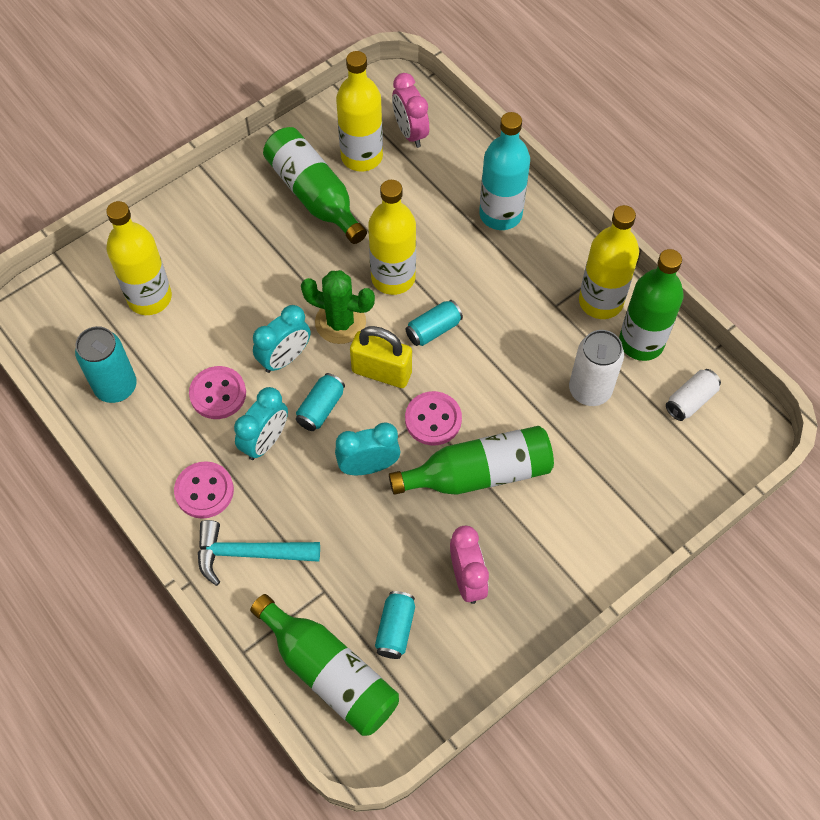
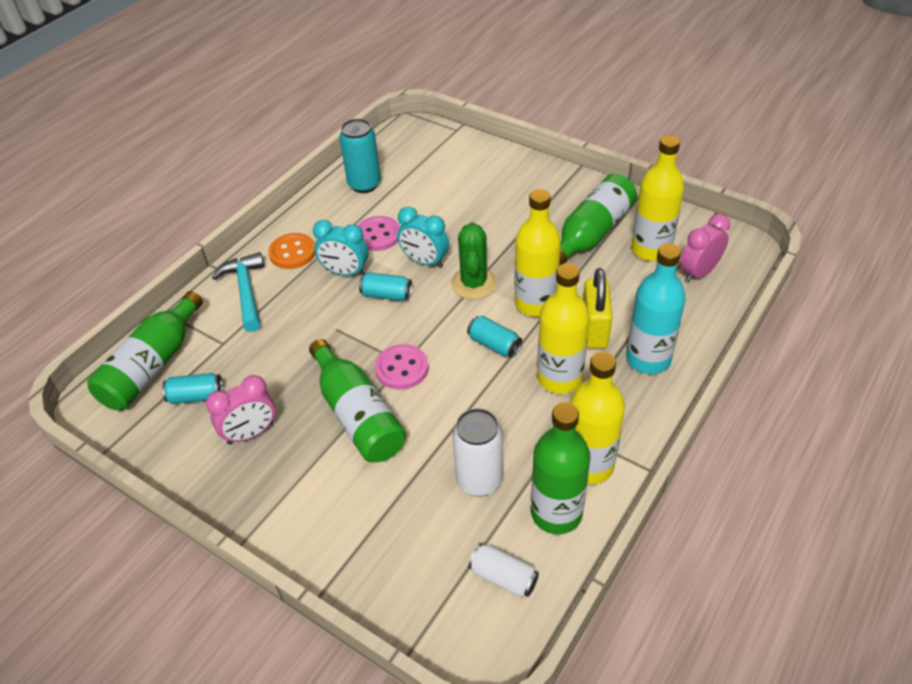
camera: 75 degrees right, 15 degrees down
yellow bottle [106,201,172,315] -> yellow bottle moved to [537,263,589,394]
pink button [174,461,234,519] -> orange button [268,233,315,269]
turquoise clock [335,422,400,475] -> none
yellow padlock [350,326,412,388] -> yellow padlock moved to [583,268,612,348]

